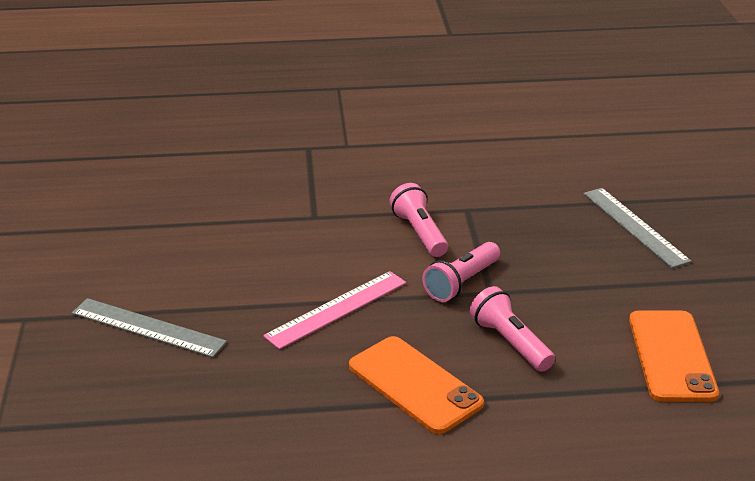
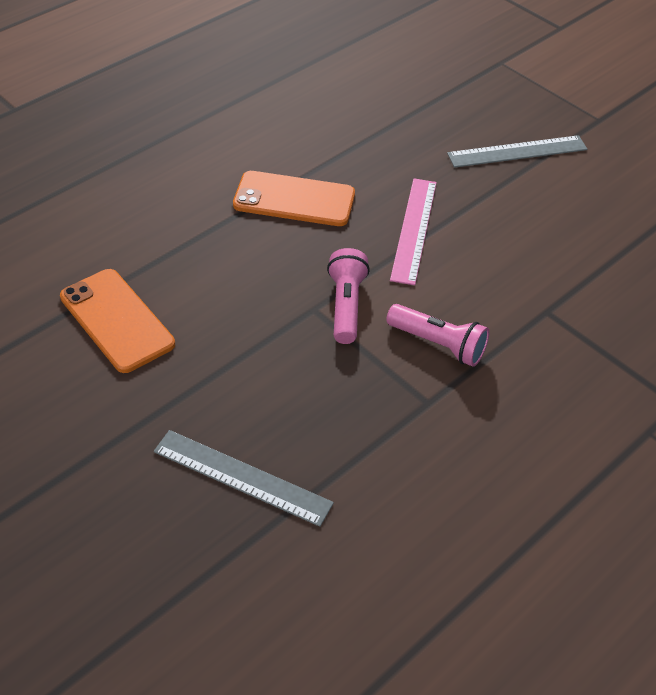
camera: 140 degrees right, 15 degrees up
pink flashlight [470,286,555,372] -> none

